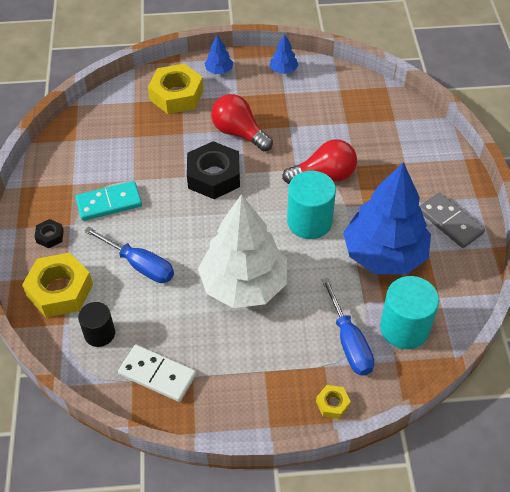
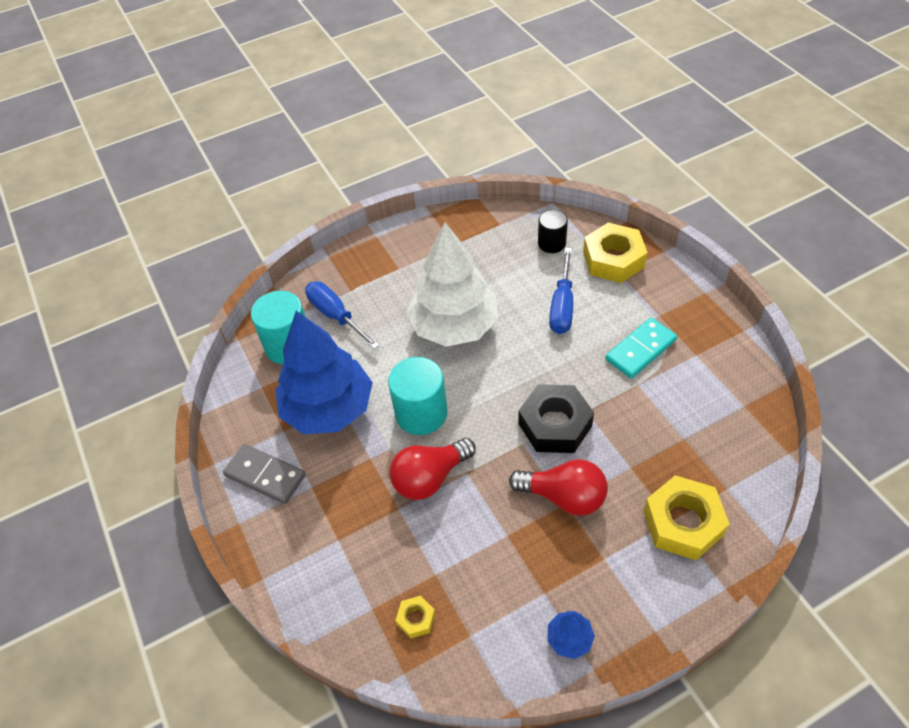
camera: 160 degrees right, 0 degrees up
black nut [35,219,64,248] -> none
blue screwdriver [84,227,174,283] -> blue screwdriver turned 90 degrees counterclockwise [549,248,573,334]
white domino [118,345,196,402] -> none
blue tree [204,34,233,74] -> none
yellow nut [316,385,351,419] -> yellow nut moved to [395,596,435,638]

